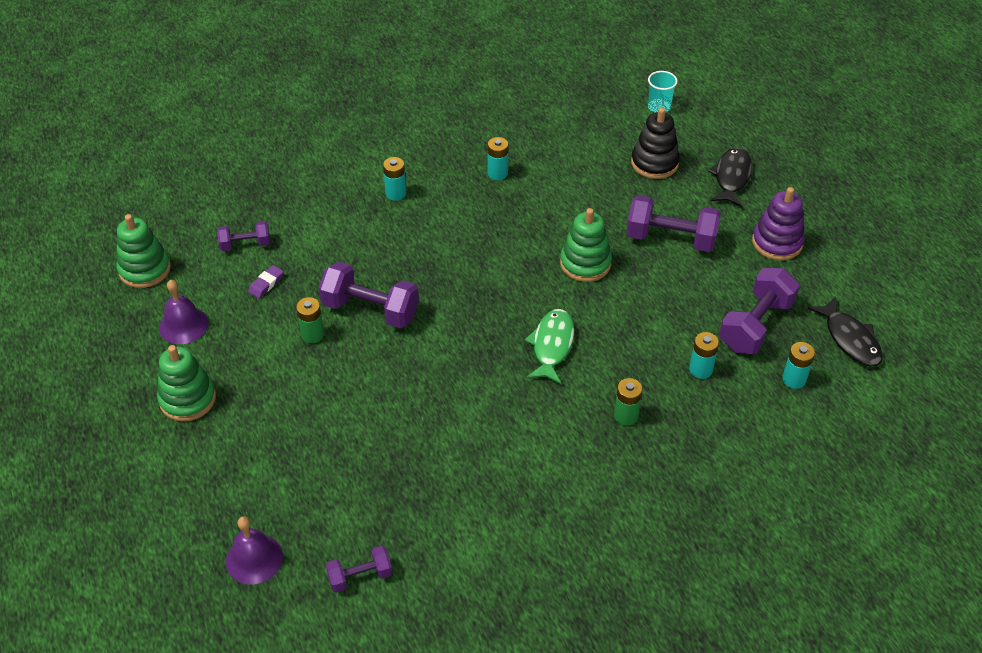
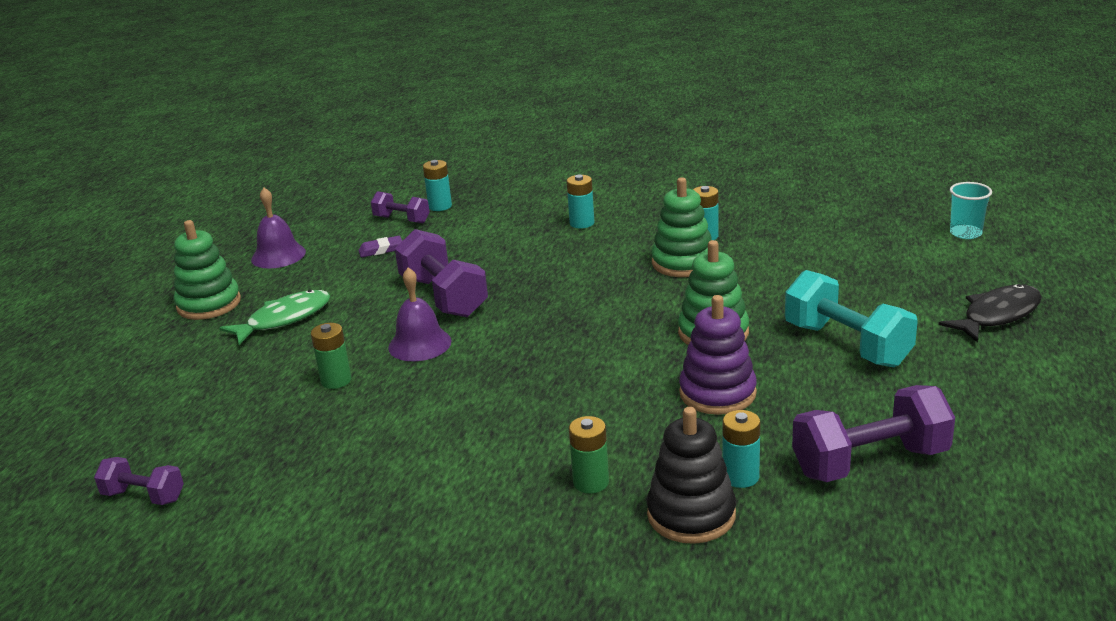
camera: 40 degrees right, 20 degrees down
green stacking toy [116,214,171,288] -> green stacking toy moved to [651,177,712,277]
purple bell [226,516,283,585] -> purple bell moved to [388,267,452,362]
green battery [296,297,324,343] -> green battery moved to [311,323,351,389]
green fish [525,309,575,384] -> green fish moved to [219,290,330,345]
purple dumbbell [626,195,721,252] -> turquoise dumbbell [785,270,918,367]
black stacking toy [631,108,680,179] -> black stacking toy moved to [647,407,736,544]
purple stacking toy [752,187,805,260] -> purple stacking toy moved to [679,295,757,415]
turquoise battery [782,342,815,389] -> turquoise battery moved to [423,160,452,211]
black fish [808,297,883,367] -> none

